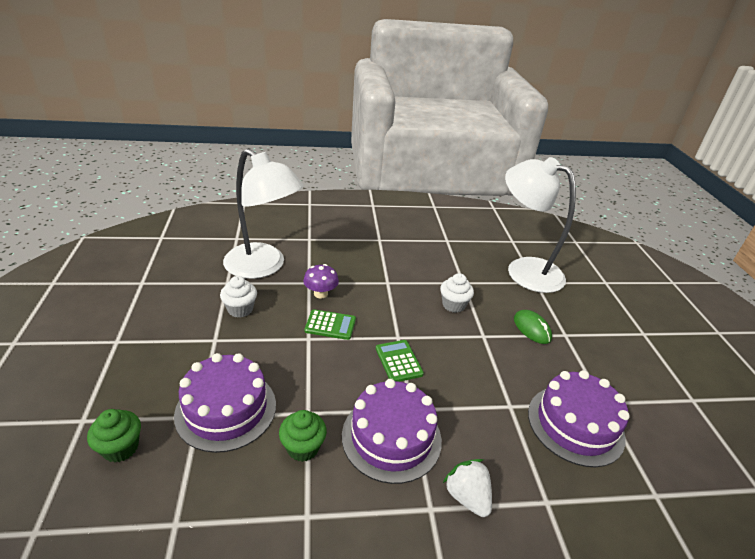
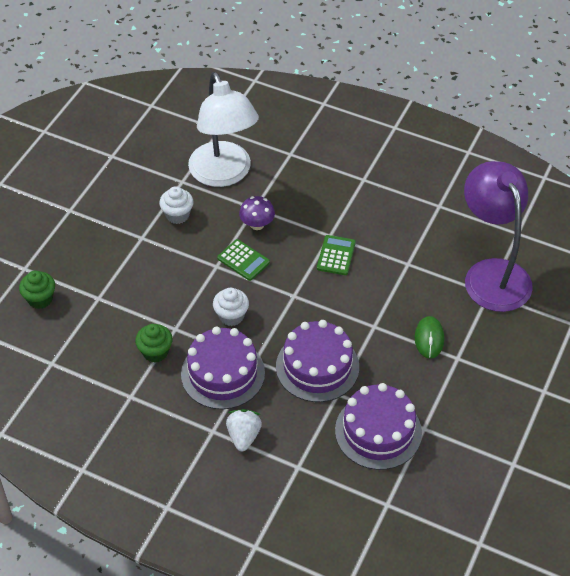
camera: 35 degrees right, 15 degrees up
purple cake [174,353,276,453] -> purple cake moved to [276,320,359,402]
green calculator [376,340,424,382] -> green calculator moved to [317,235,356,275]
white cupcake [440,273,474,313] -> white cupcake moved to [213,288,249,326]
white lamp [505,157,576,293] -> purple lamp [464,161,533,312]

